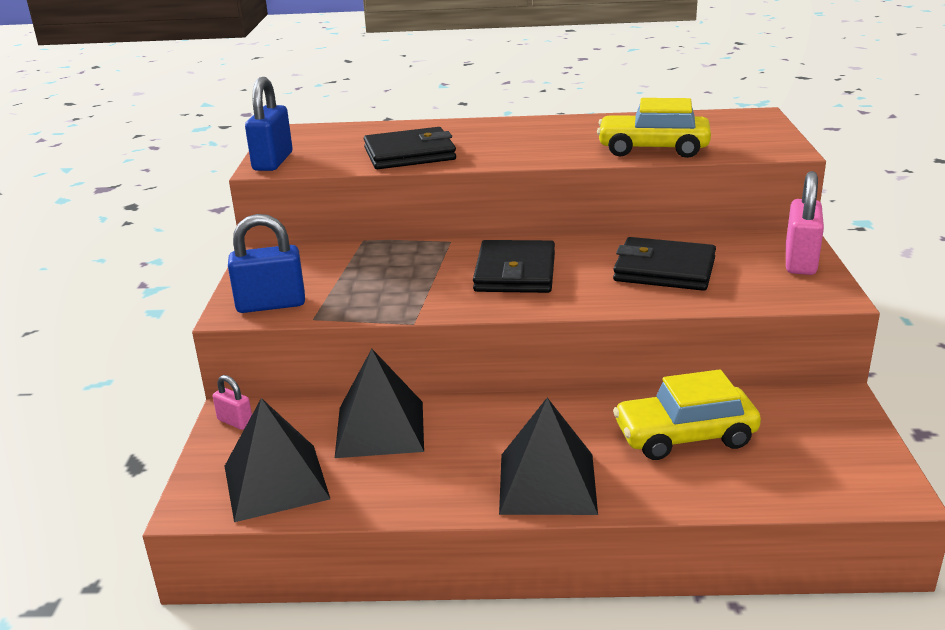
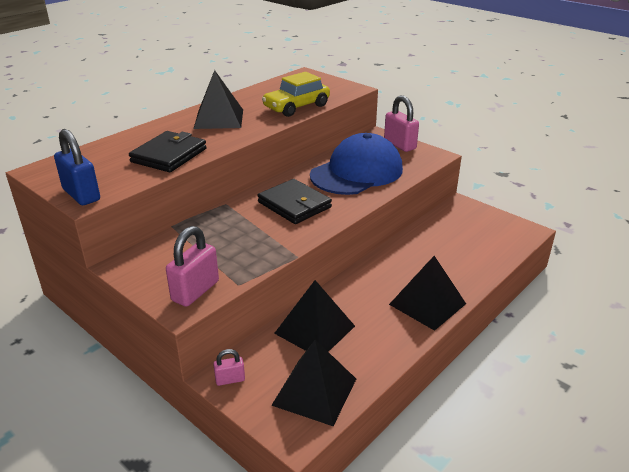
camera: 50 degrees left, 5 degrees up
blue padlock [228,214,305,313] -> pink padlock [166,226,219,307]
black wallet [613,237,716,291] -> blue cap [310,133,403,195]
yellow car [613,369,761,460] -> none
none -> black pyramid [194,70,243,129]

